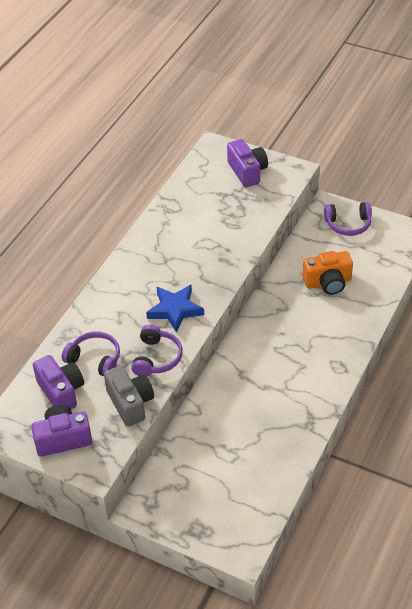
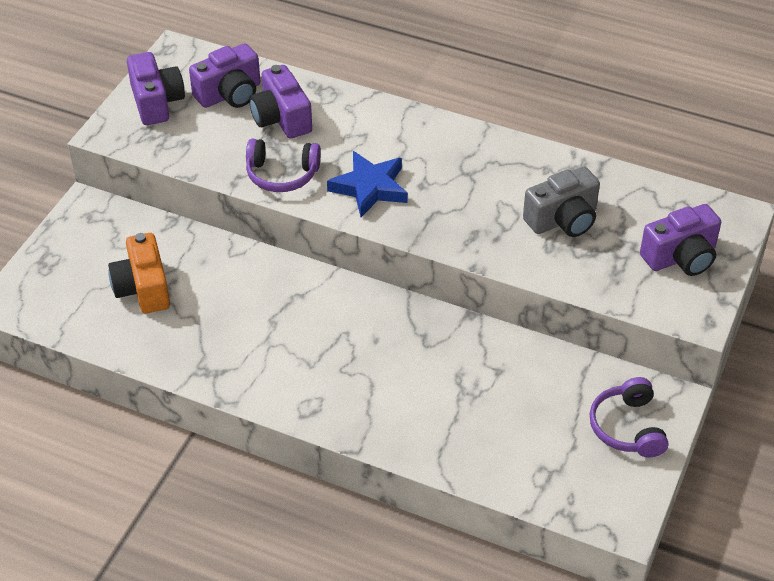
camera: 85 degrees right, 0 degrees up
purple headphones [62,331,120,376] -> purple camera [249,65,312,138]
grey camera [104,365,154,427] -> grey camera moved to [523,167,600,237]
orange camera [303,251,353,295] -> orange camera moved to [108,233,170,313]

